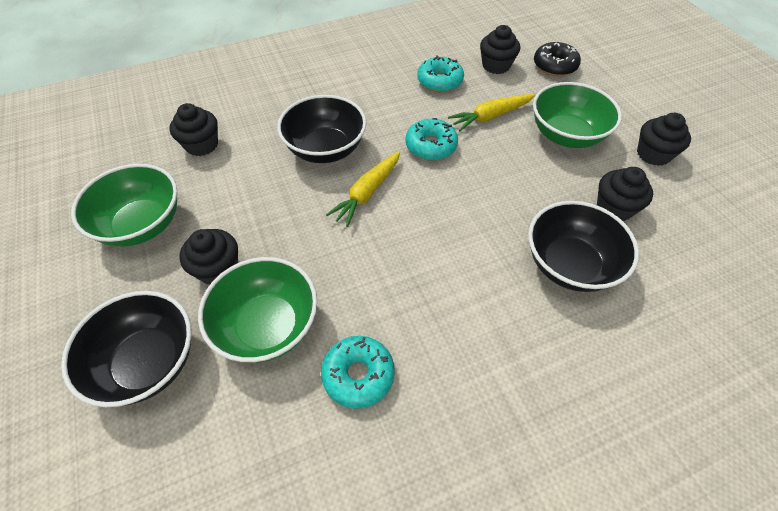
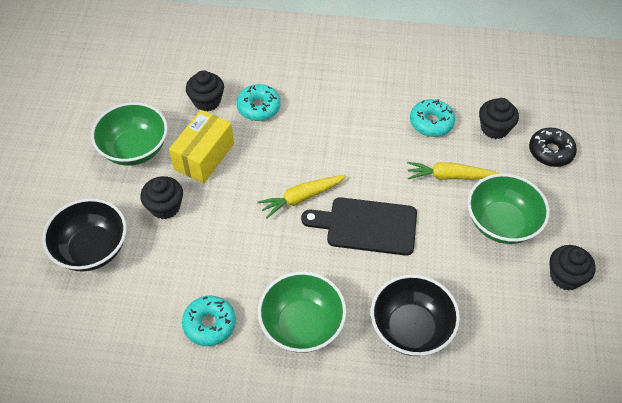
camera: 30 degrees right, 0 degrees up
green bowl [198,257,317,362] -> green bowl moved to [258,271,346,353]
black bowl [277,95,366,163] -> none
turquoise donut [406,118,458,160] -> turquoise donut moved to [236,84,281,121]
black cupcake [597,167,653,221] -> none
none -> yellow box [169,110,234,183]
none -> black cutting board [301,197,417,256]

